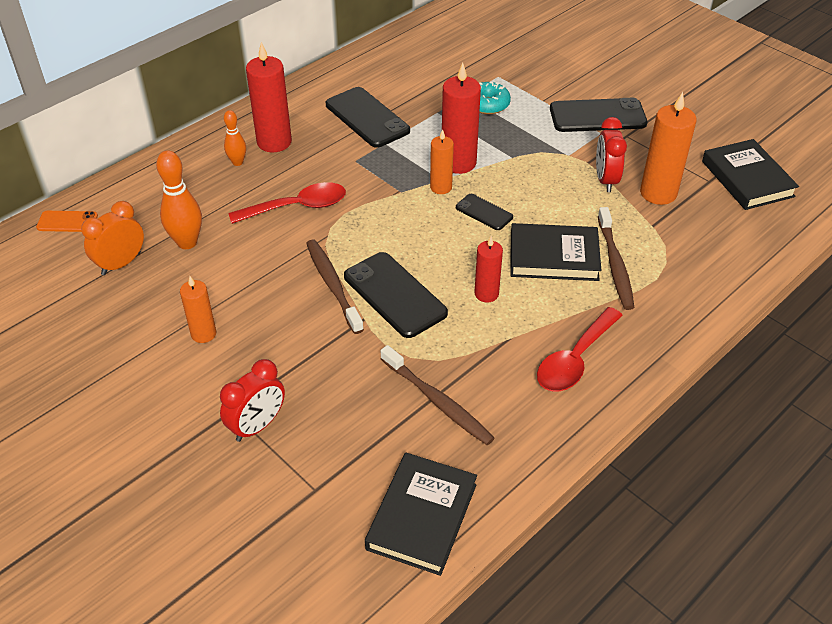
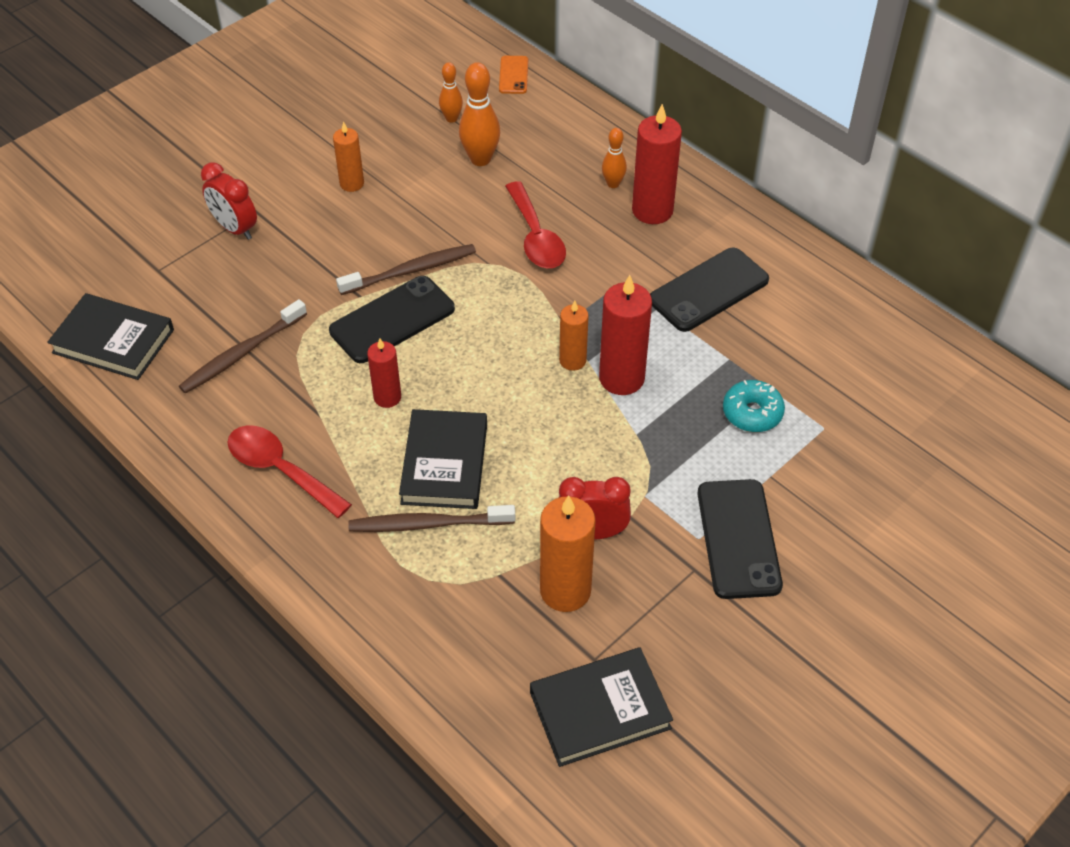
camera: 90 degrees right, 5 degrees up
orange clock [81,201,144,275] -> orange bowling pin [439,62,463,123]
black phone [456,194,513,230] -> none

